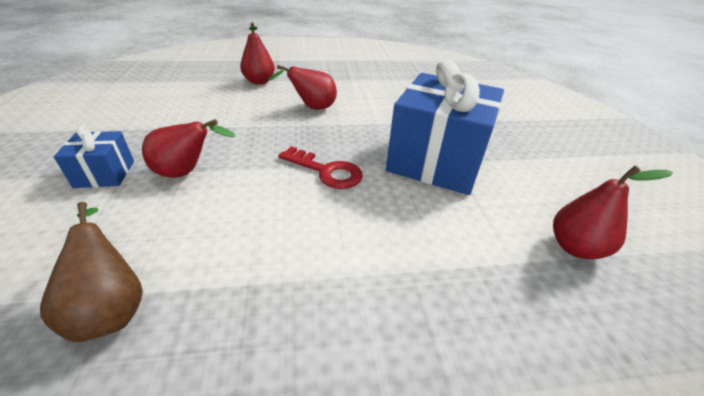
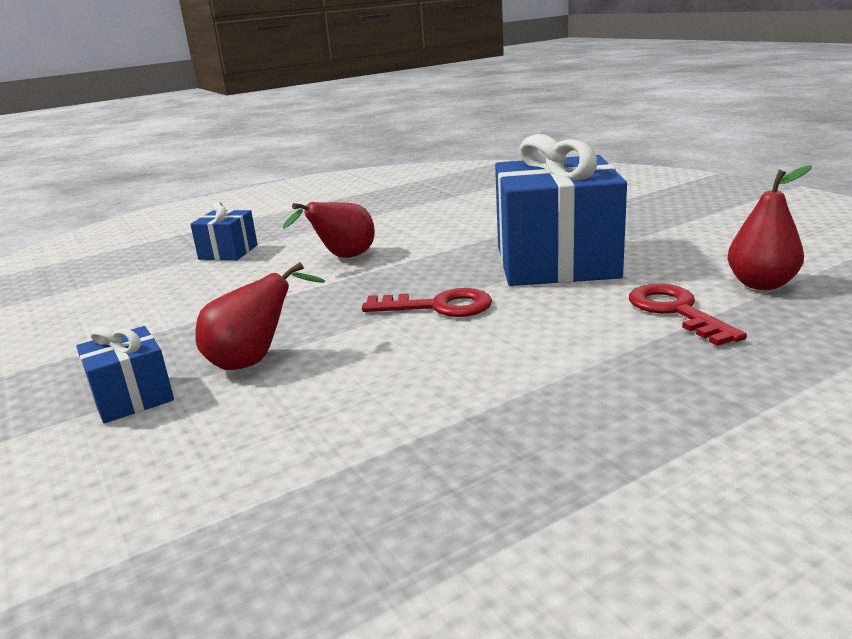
camera: 20 degrees left, 15 degrees down
brown pear [40,202,143,342] -> none
red pear [240,23,275,85] -> blue gift [190,201,258,260]
none -> red key [629,284,747,346]

